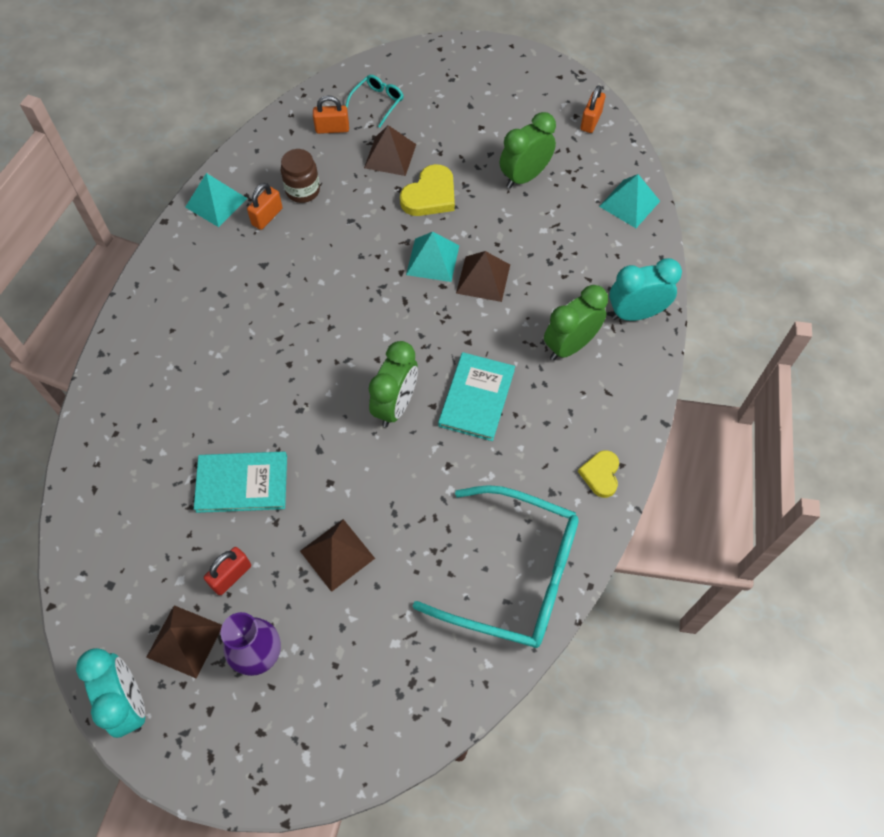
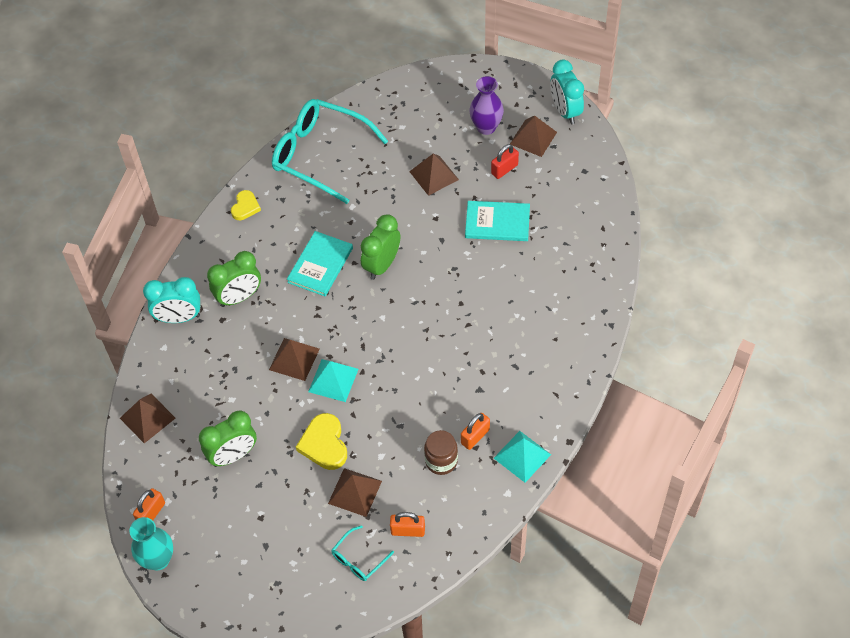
camera: 170 degrees left, 5 degrees down
yellow heart [400,164,455,216] -> yellow heart turned 60 degrees counterclockwise [296,413,347,470]
turquoise pyramid [599,174,660,228] -> brown pyramid [120,394,175,443]
none -> turquoise vase [130,517,173,570]

